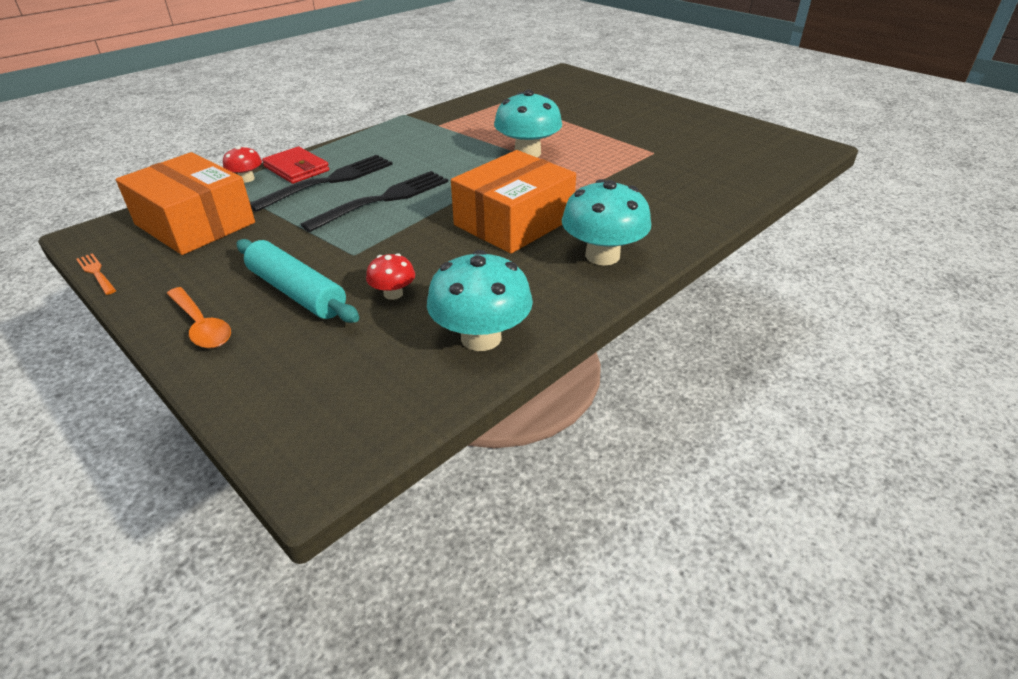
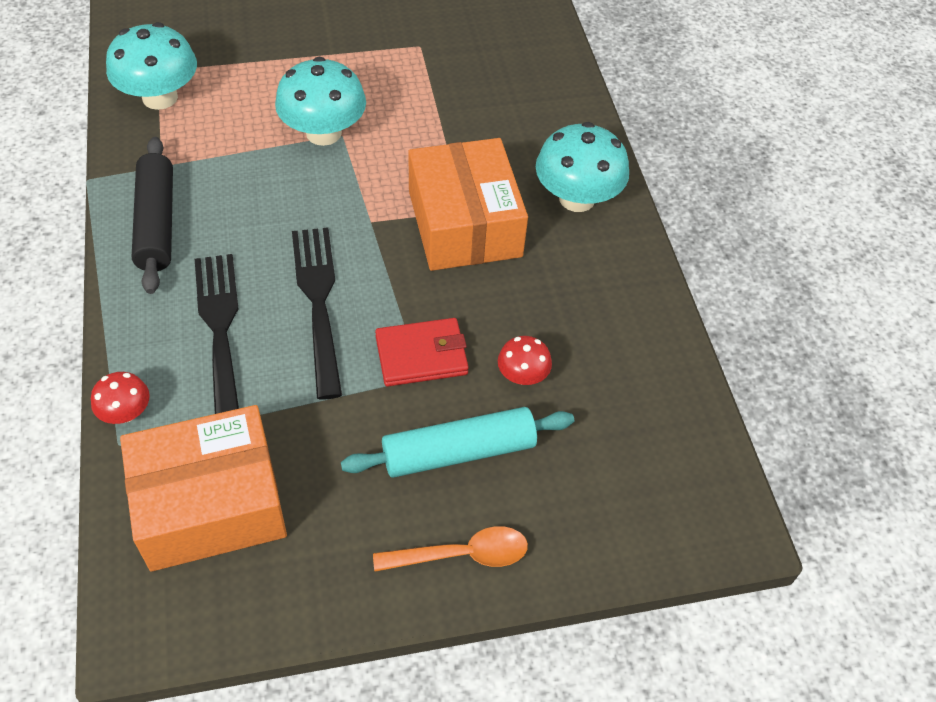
camera: 60 degrees left, 15 degrees up
orange fork [76,253,116,295] -> none
red wallet [262,147,329,184] -> red wallet moved to [375,318,469,386]
turquoise mushroom [427,250,533,351] -> turquoise mushroom moved to [106,22,197,110]
none -> black rolling pin [132,137,173,294]

